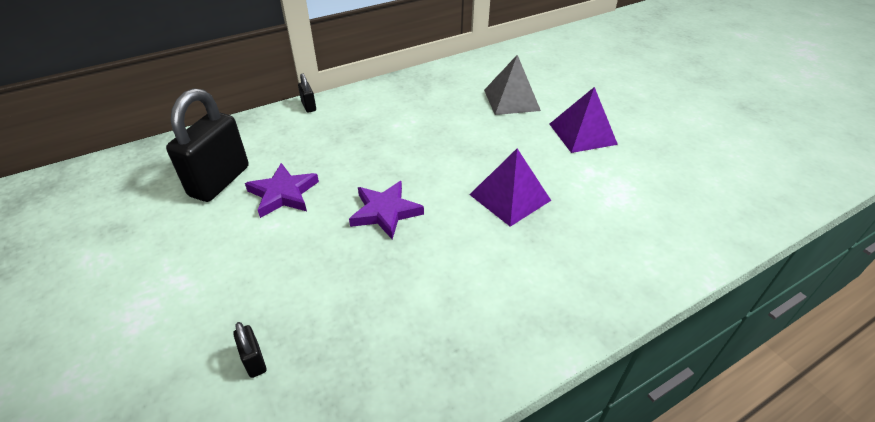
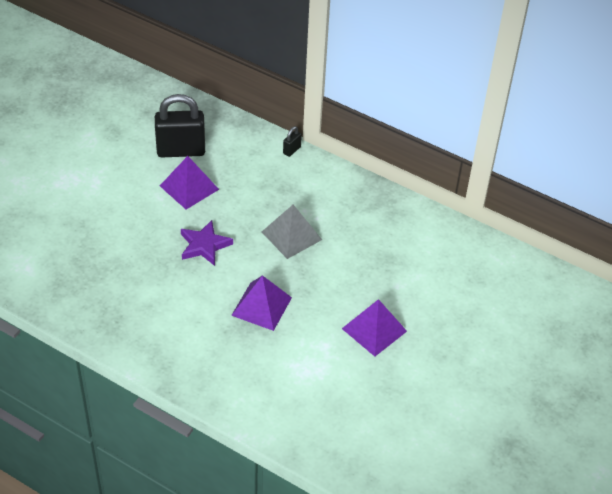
camera: 60 degrees right, 5 degrees up
black padlock [233,322,266,378] -> none
purple star [245,163,319,218] -> purple pyramid [160,156,219,209]
grey pyramid [484,55,541,115] -> grey pyramid moved to [262,205,322,259]

